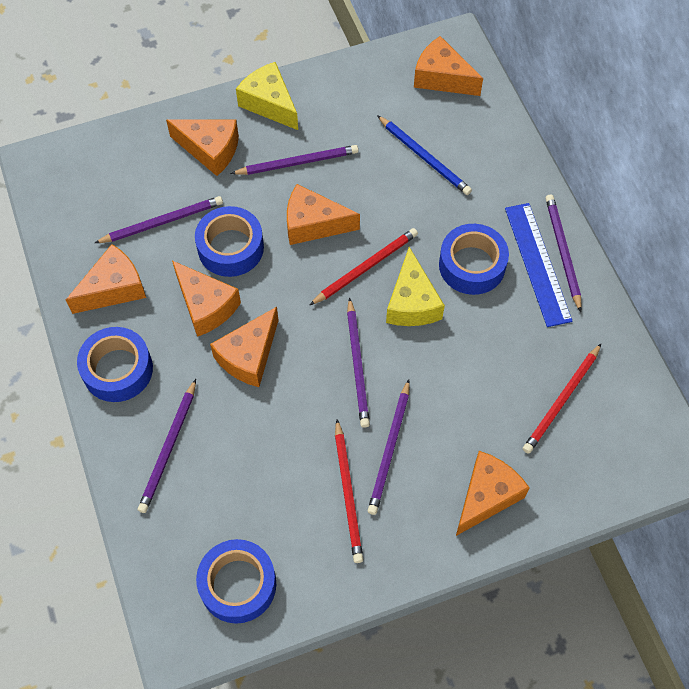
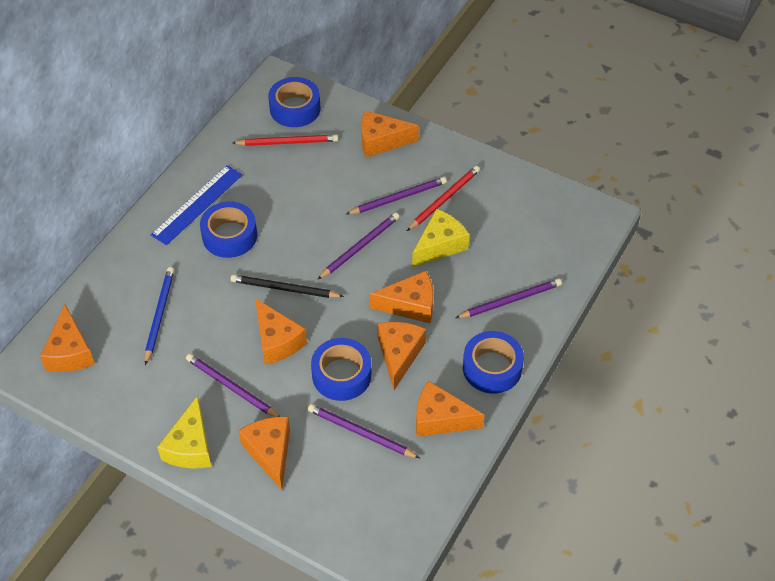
camera: 130 degrees left, 10 degrees down
blue tape [196,539,276,624] -> blue tape moved to [268,77,320,127]
red pencil [310,228,418,305] -> black pencil [231,275,344,298]
yellow cheese [386,247,445,326] -> yellow cheese moved to [412,209,469,267]
purple pencil [546,194,582,312] -> none

